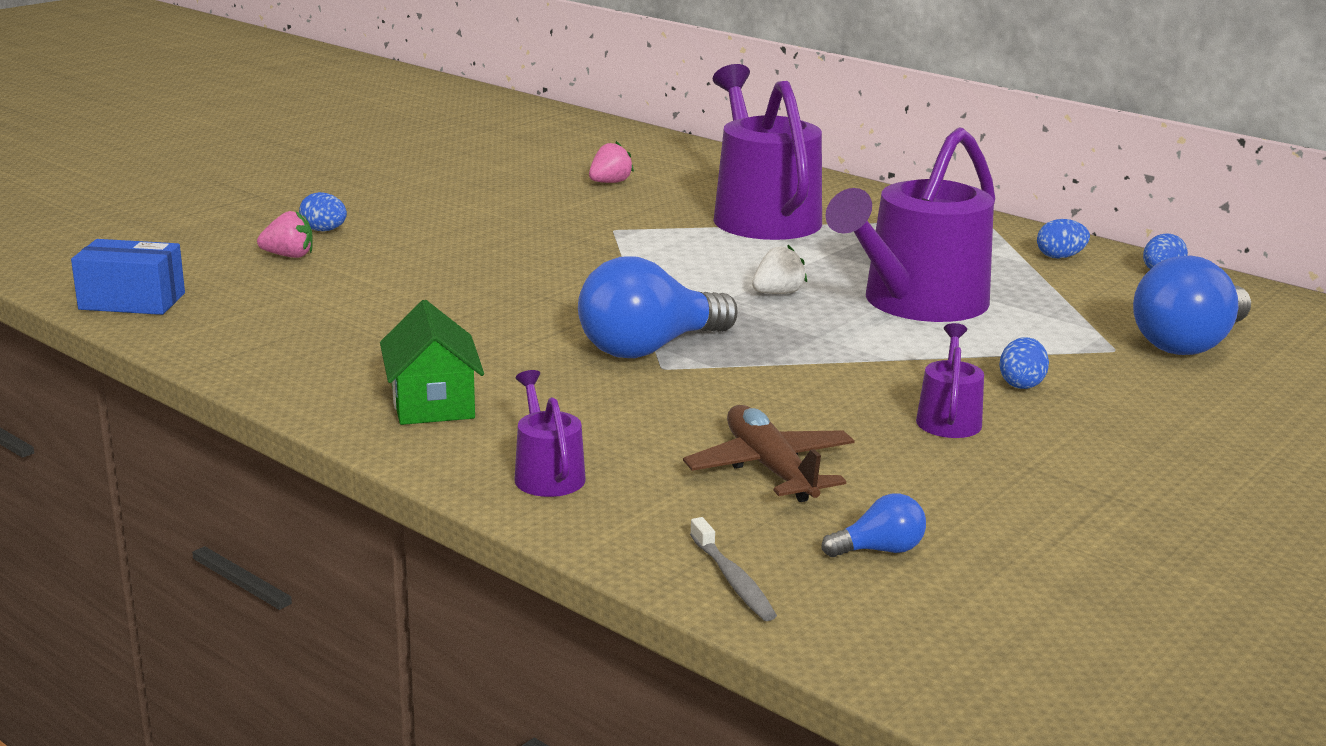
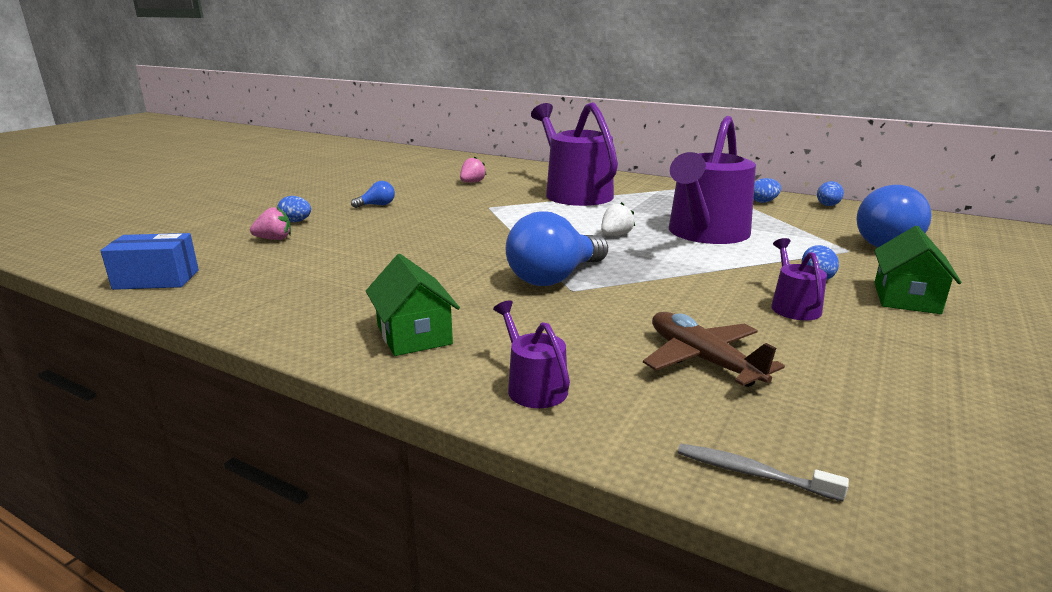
camera: 10 degrees left, 0 degrees up
grey toothbrush [690,517,777,621] -> grey toothbrush turned 150 degrees clockwise [678,444,849,501]
blue light bulb [822,494,926,557] -> blue light bulb moved to [351,181,395,208]
none -> green house [874,226,962,314]

